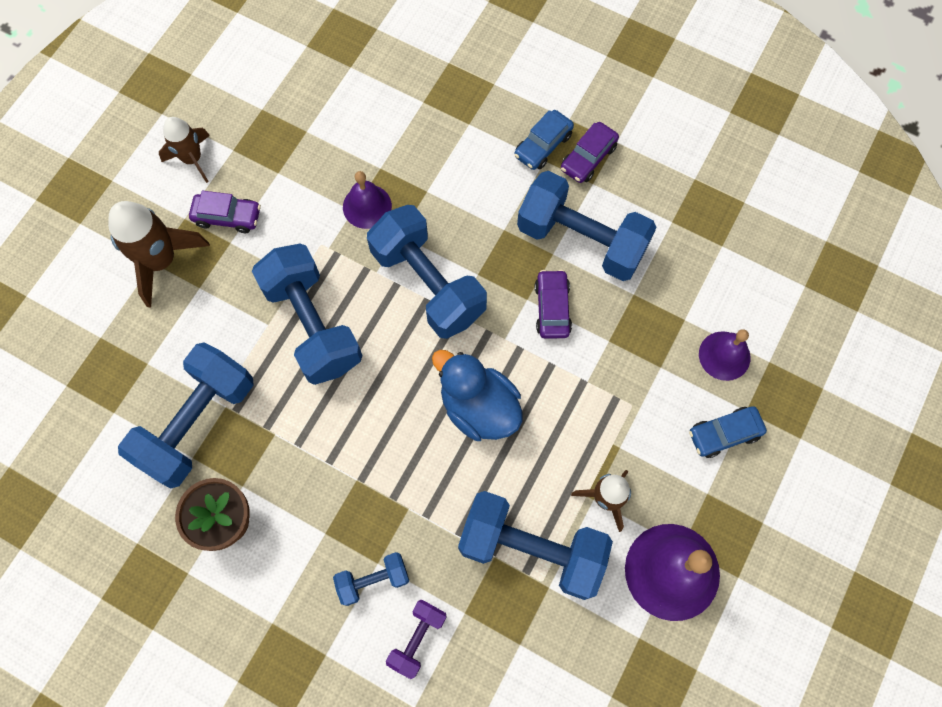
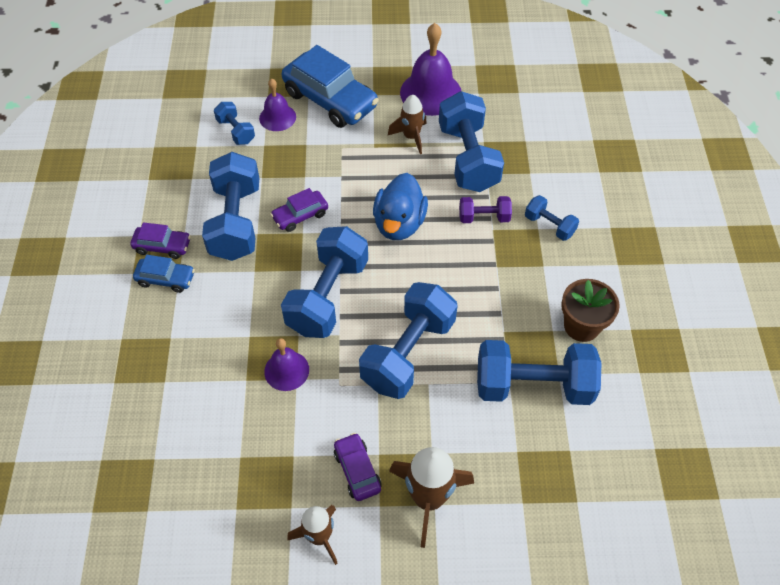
camera: 120 degrees left, 15 degrees down
purple dumbbell [386,599,447,679] -> purple dumbbell moved to [459,196,512,223]
blue car [689,406,767,458] -> blue car [282,45,379,128], size x1.98
none -> blue dumbbell [214,102,255,145]

